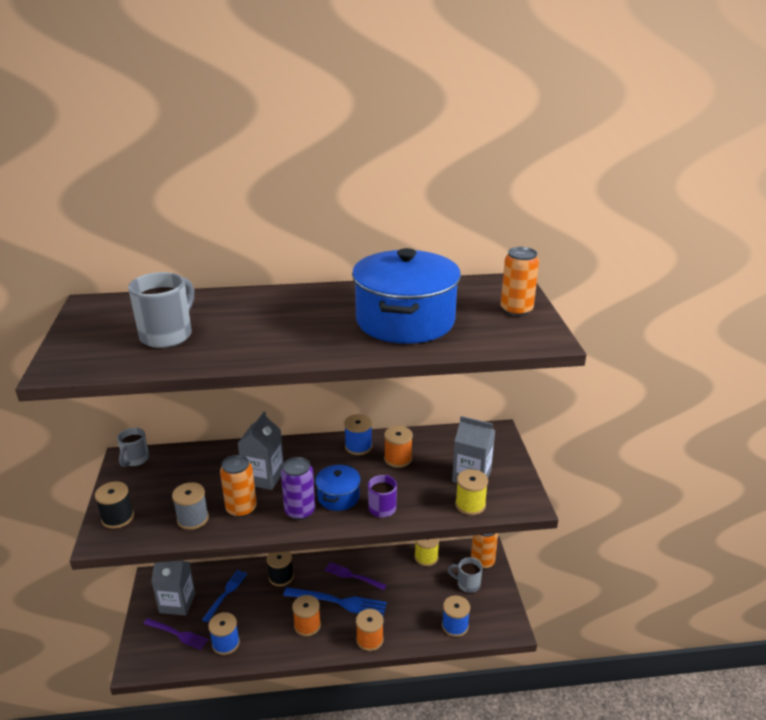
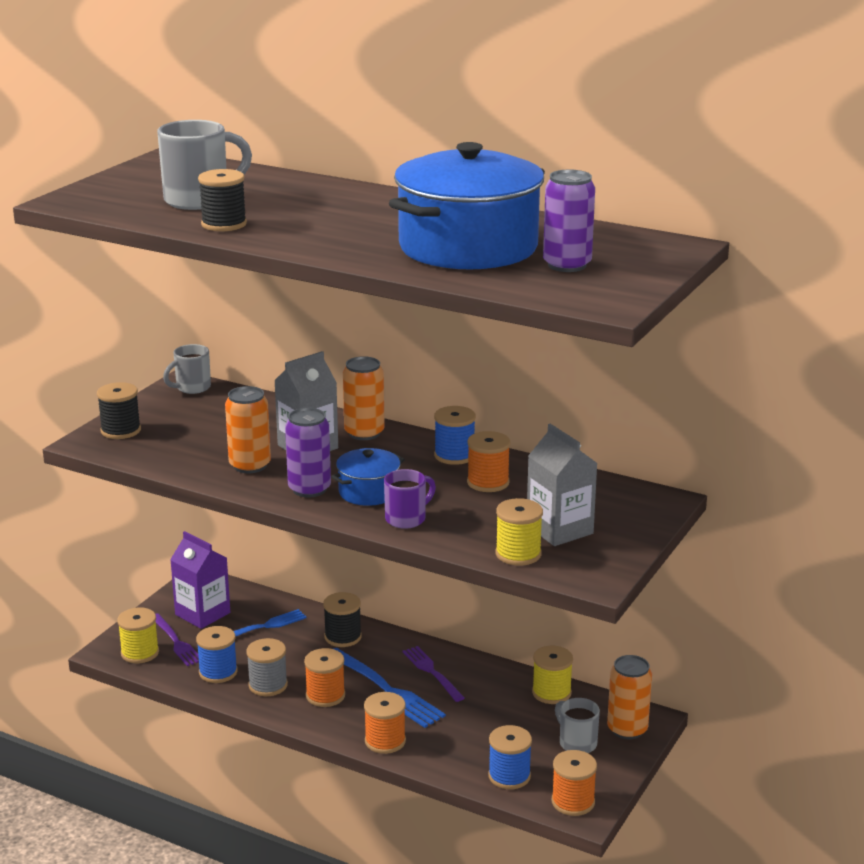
camera: 35 degrees right, 5 degrees down
grey carton [151,560,196,616] -> purple carton [170,531,230,629]
grey spool [172,482,209,530] -> grey spool moved to [246,638,288,696]
orange can [501,247,539,316] -> orange can moved to [343,356,384,440]
none -> yellow spool [117,607,159,663]
none -> black spool [198,169,247,231]
none -> purple can [543,169,595,272]
none -> orange spool [552,750,597,816]

